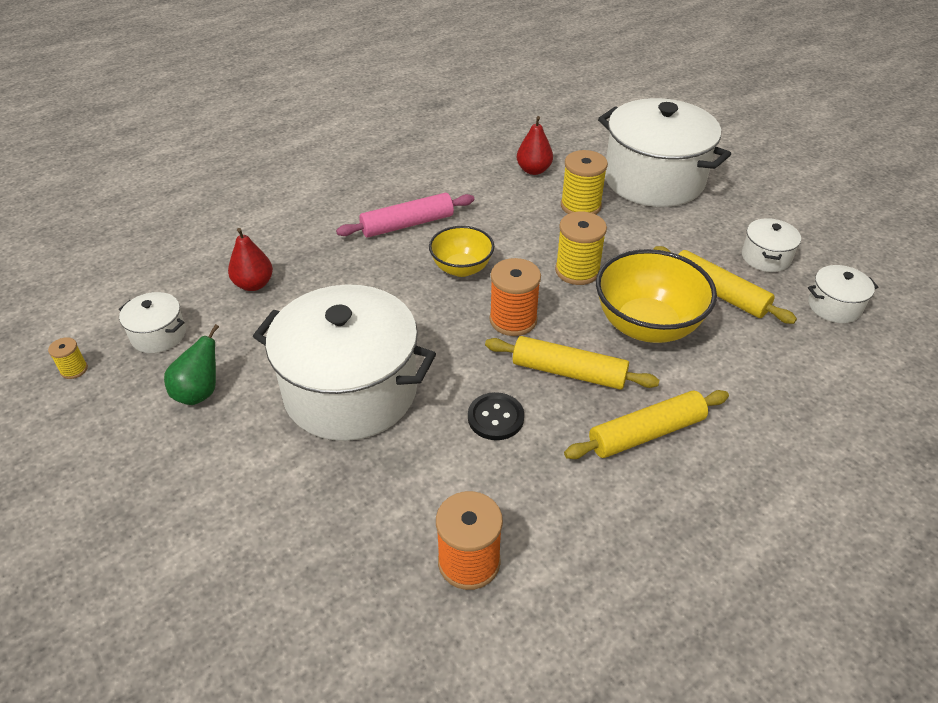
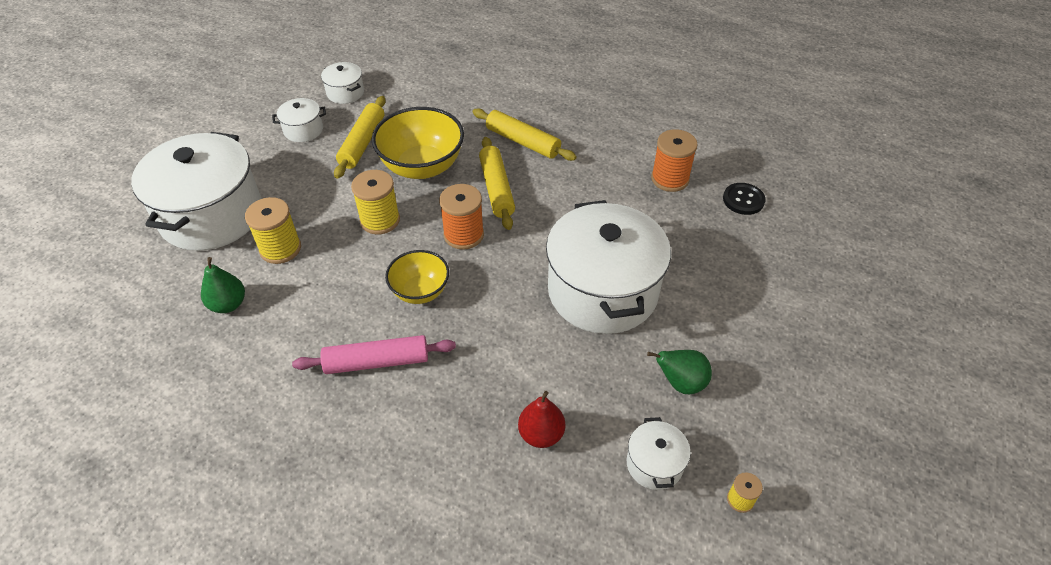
camera: 120 degrees left, 5 degrees up
pink rolling pin [336,193,474,238] -> pink rolling pin turned 45 degrees counterclockwise [292,335,456,374]
black button [468,392,524,440] -> black button moved to [723,183,766,215]
red pear [517,116,553,175] -> green pear [201,257,245,313]

